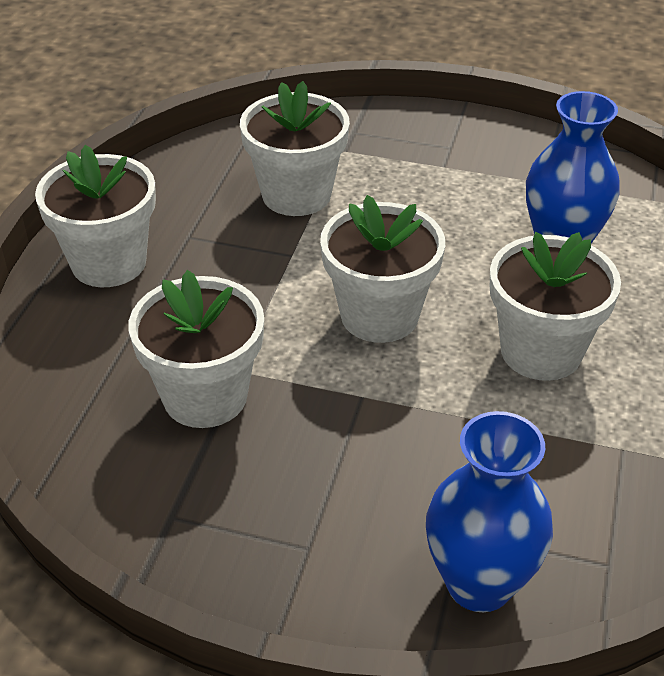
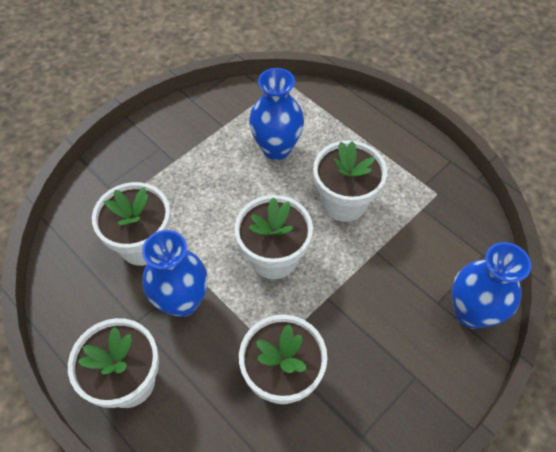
camera: 60 degrees left, 15 degrees up
none -> blue vase [142,230,208,317]

